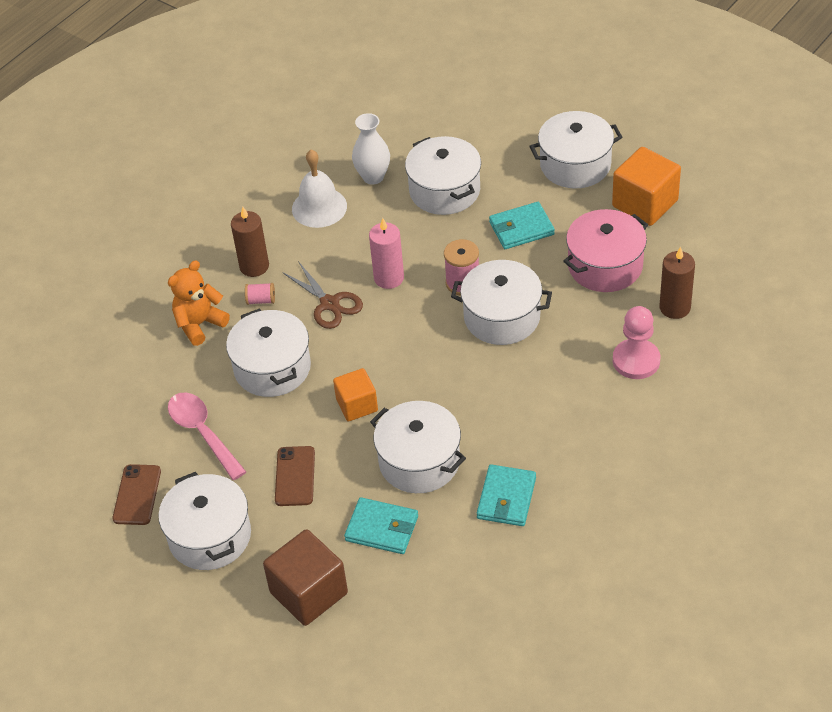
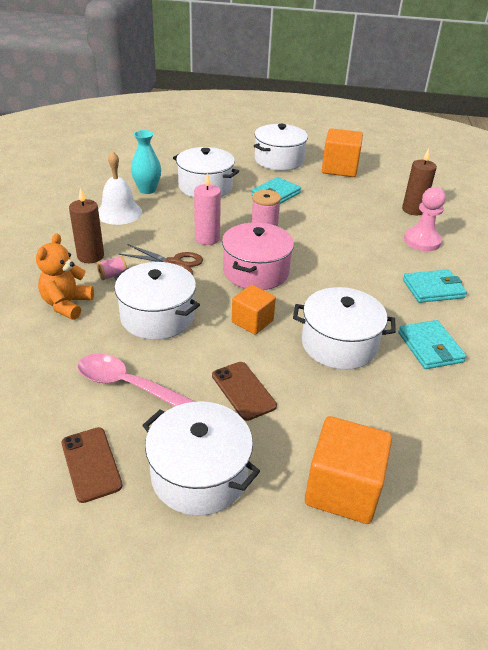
camera: 35 degrees left, 10 degrees down
brown cube [263,529,348,626] -> orange cube [305,416,392,524]
turquoise wallet [344,497,418,554] -> turquoise wallet moved to [403,269,467,303]
white vase [352,113,390,185] -> turquoise vase [131,130,161,194]
white pot [451,260,552,345] -> none
pink pot [563,209,648,292] -> pink pot moved to [222,222,294,290]

